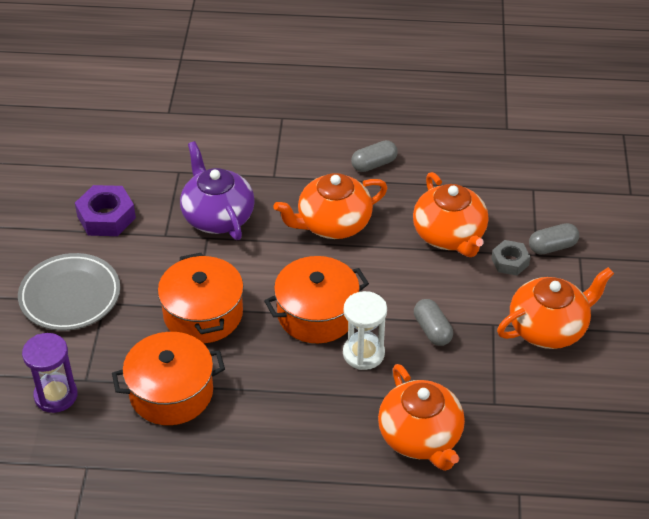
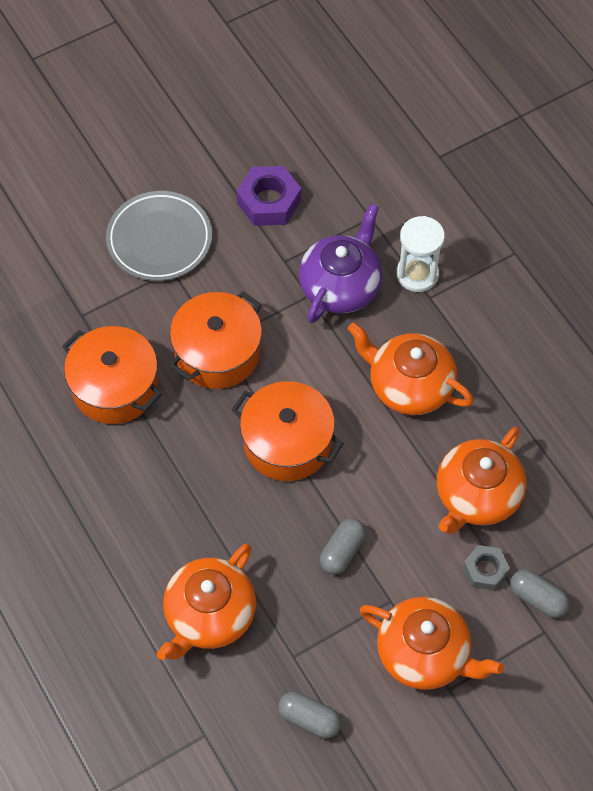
camera: 55 degrees right, 15 degrees up
purple hourglass [22,333,77,413] -> none
white hourglass [343,291,387,370] -> white hourglass moved to [396,216,445,292]
grey capsule [351,140,398,172] -> grey capsule moved to [278,692,341,739]

